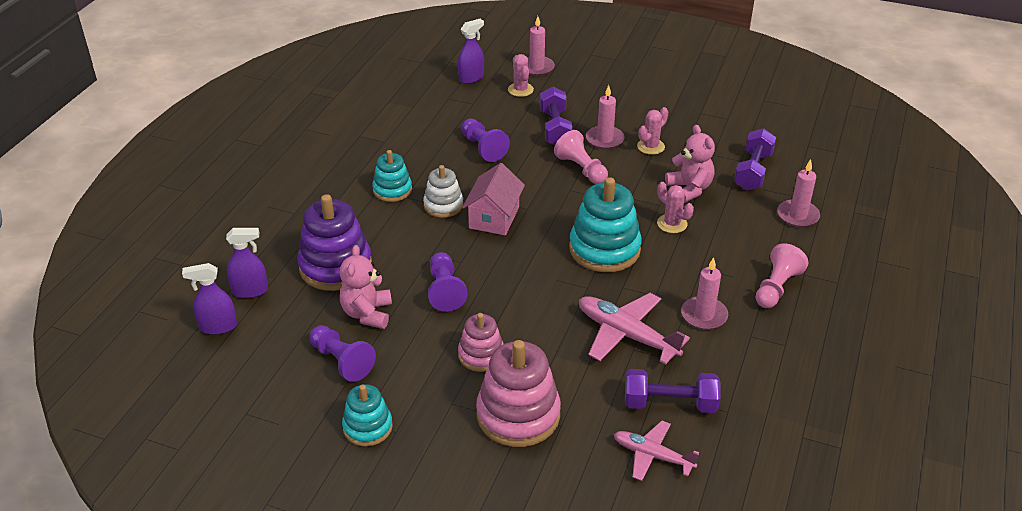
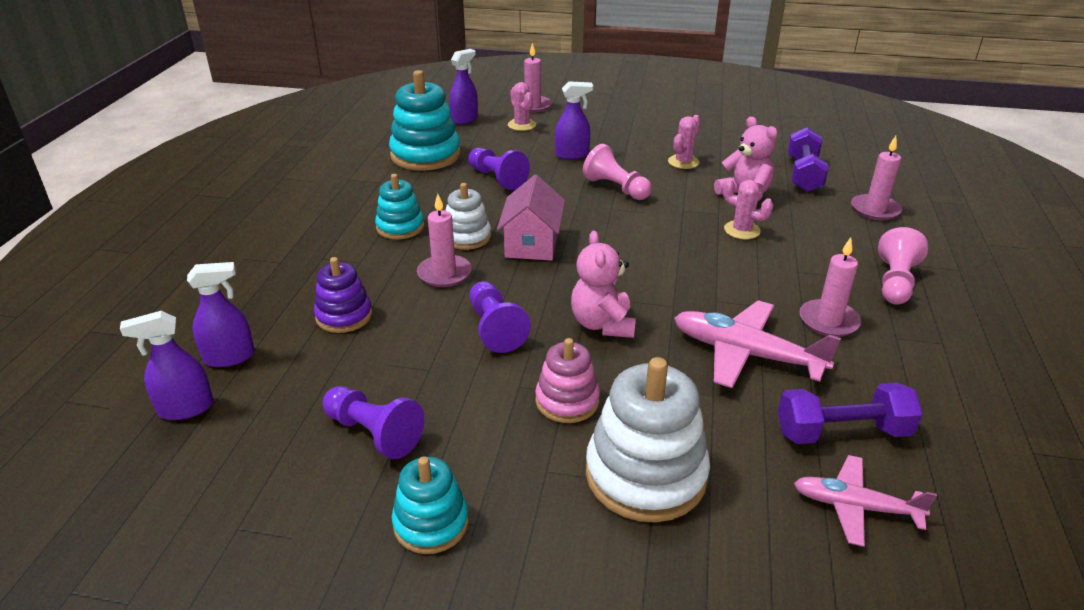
camera: 10 degrees left, 5 degrees down
purple stacking toy [297,194,372,291] -> purple stacking toy [314,257,372,333], size x0.59
pink teddy bear [340,245,392,329] -> pink teddy bear moved to [571,231,636,338]
pink stacking toy [476,340,561,447] -> white stacking toy [586,357,710,522]
purple dumbbell [540,87,573,145] -> purple spray bottle [555,81,593,159]
turquoise stacking toy [569,177,642,272] -> turquoise stacking toy moved to [389,70,461,171]
pink candle [586,85,625,149] -> pink candle moved to [417,194,472,287]

